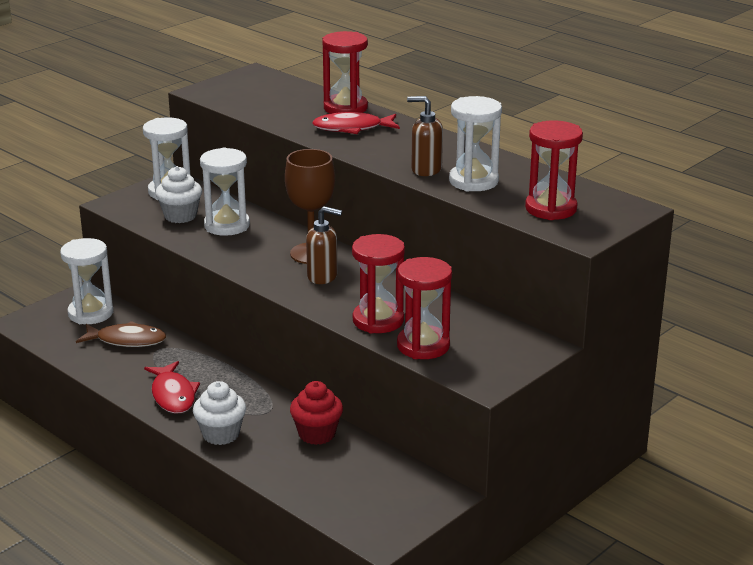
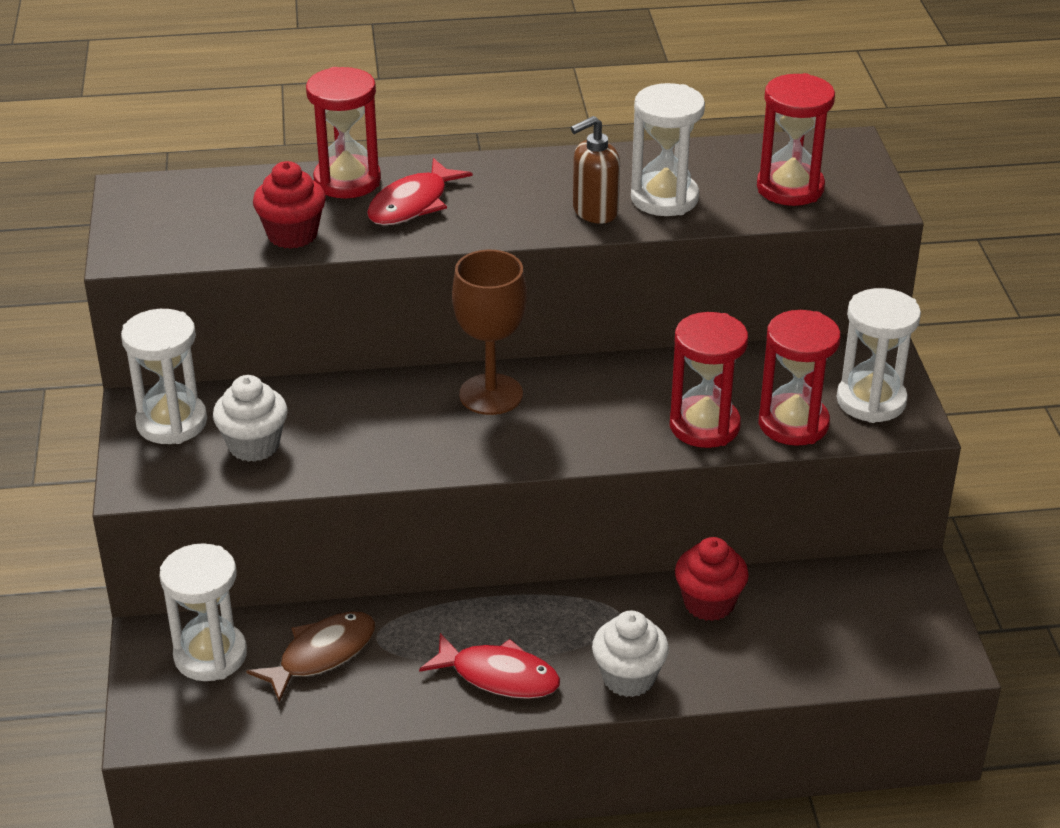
camera: 50 degrees left, 10 degrees up
white hourglass [200,147,250,236] -> white hourglass moved to [837,288,921,423]
brown soap dispenser [306,206,342,284] -> none
none -> red cupcake [253,161,326,249]

